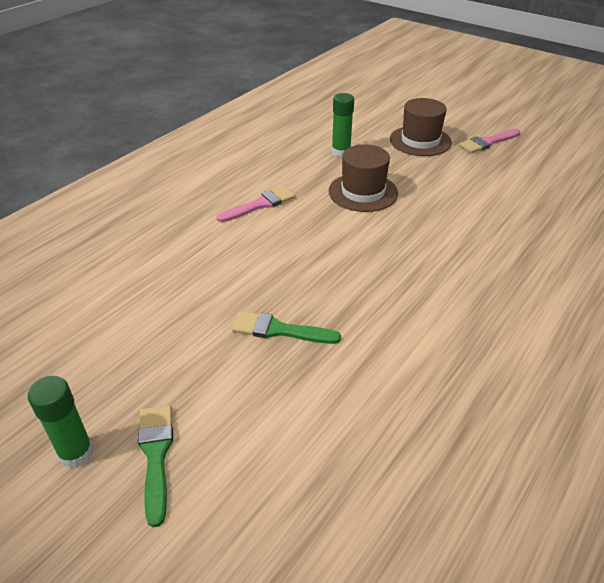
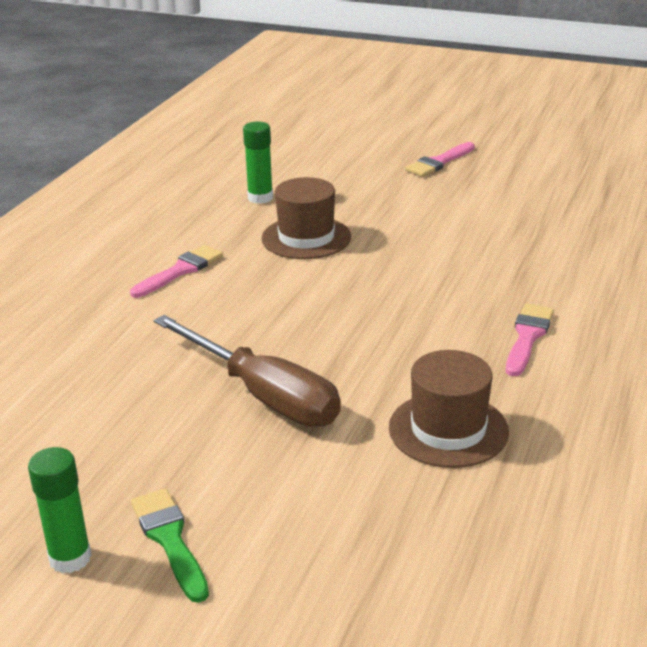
camera: 15 degrees left, 10 degrees down
green brush [232,311,341,344] -> brown screwdriver [154,315,341,427]
brown hat [390,98,452,156] -> brown hat moved to [389,350,509,468]
none -> pink brush [506,304,554,377]

